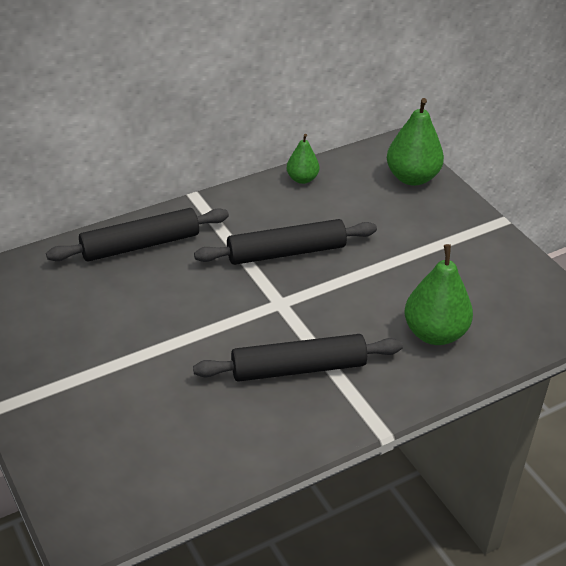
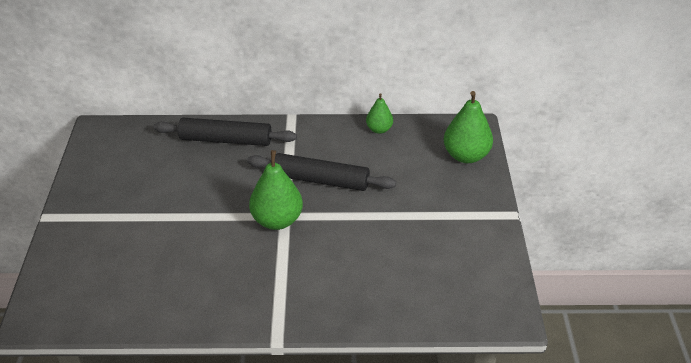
camera: 30 degrees right, 0 degrees up
black rolling pin [193,334,403,382] -> none
green pear [404,244,473,345] -> green pear moved to [249,150,303,230]

